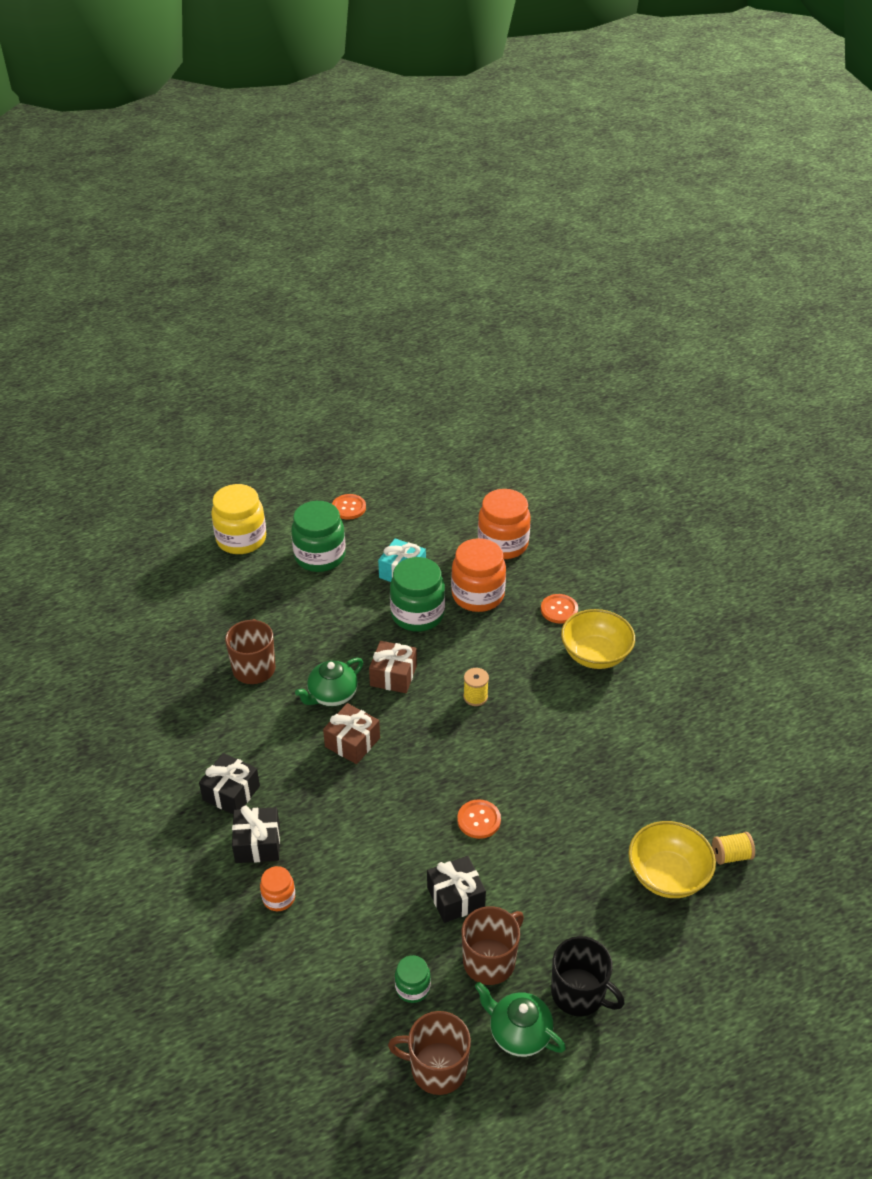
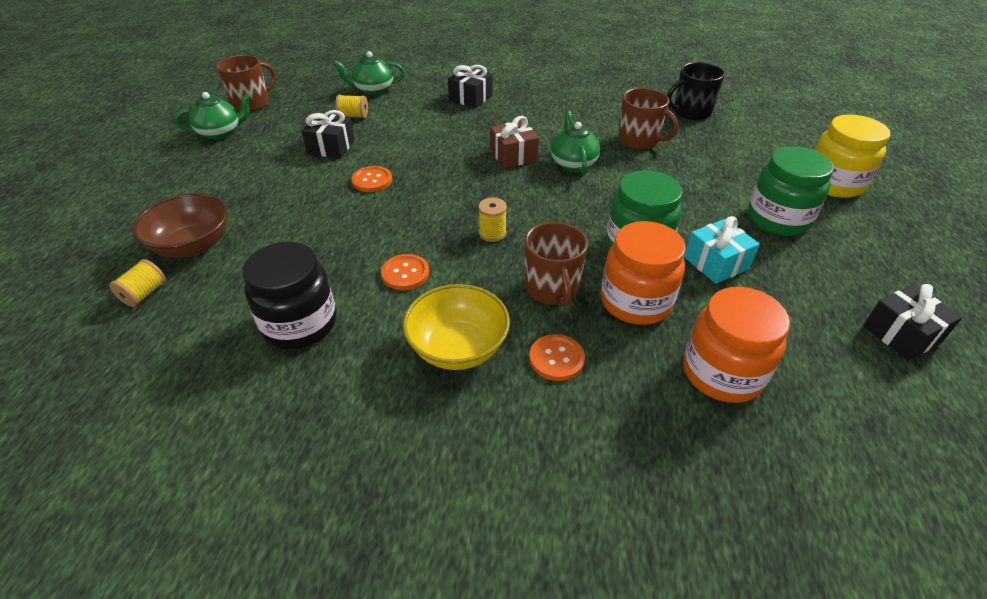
camera: 125 degrees right, 0 degrees up
black gift [199,753,260,814] -> black gift moved to [863,284,962,361]
orange jar [260,866,295,911] -> none
orange button [332,494,366,520] -> orange button moved to [381,254,429,290]
brown gift [369,641,417,693] -> none
green jar [395,955,431,1003] -> none
brown mug [462,906,524,985] -> brown mug moved to [525,222,588,307]
black mug [551,936,625,1016] -> black mug moved to [667,62,725,120]
yellow bowl [628,821,716,898] -> brown bowl [132,193,228,258]
none -> black jar [243,242,336,349]
none -> green teapot [333,51,405,95]
none -> yellow spool [335,95,368,118]

